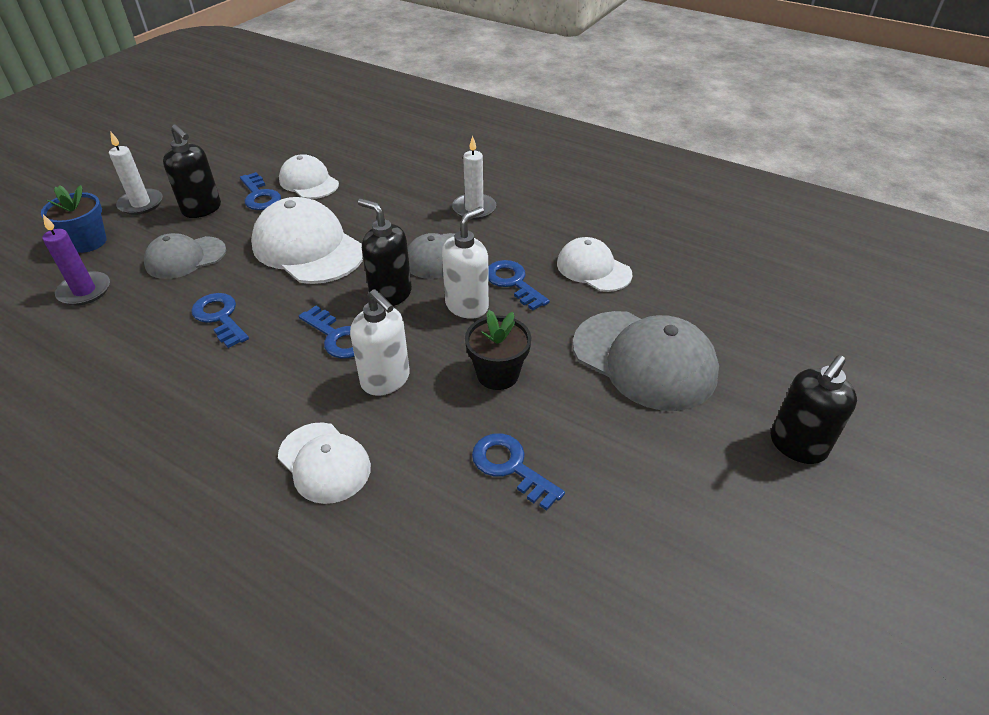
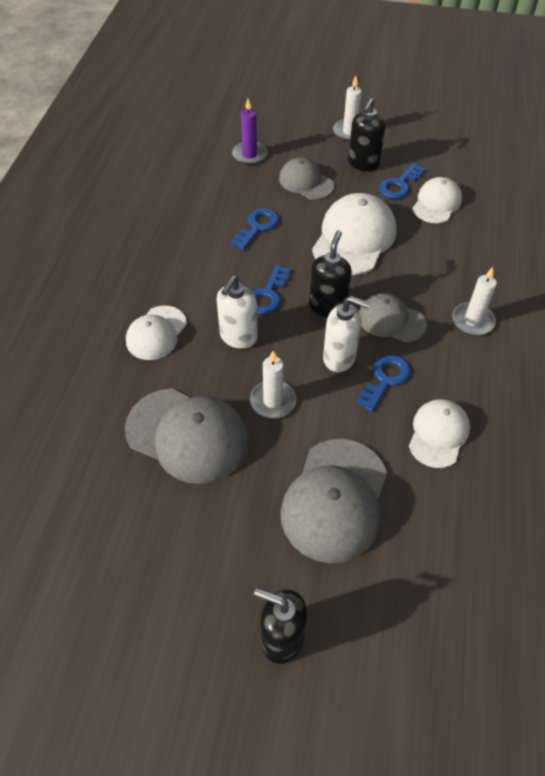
camera: 70 degrees right, 10 degrees up
blue flower pot [41,185,107,253] -> none
black flower pot [465,310,531,390] -> white candle [250,351,296,418]
blue key [472,433,565,511] -> grey cap [125,388,249,484]

